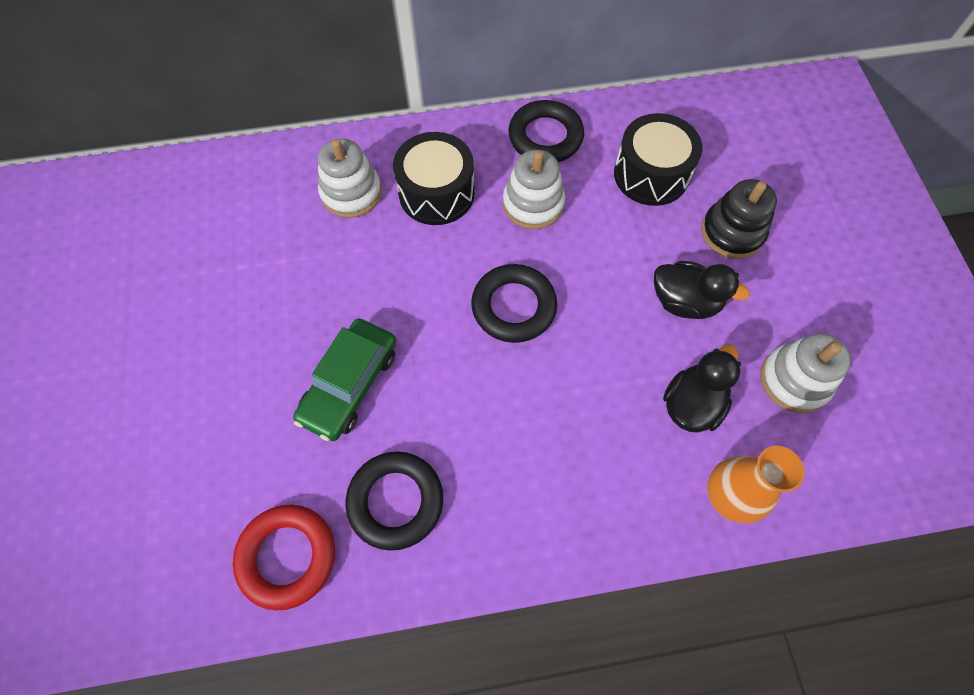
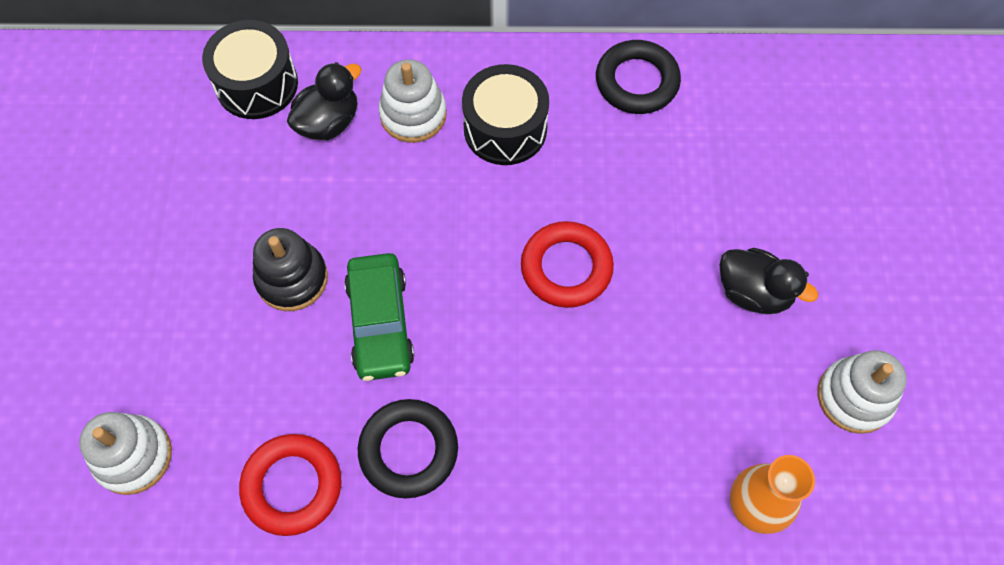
camera: 10 degrees right, 0 degrees up
green car [293,318,396,441] -> green car turned 45 degrees counterclockwise [344,253,415,381]
black ring [471,264,557,343] -> red ring [521,221,614,308]
white stacking toy [503,150,565,229] -> white stacking toy moved to [79,412,172,495]
black drum [614,113,703,206] -> black drum moved to [202,20,298,119]
black duck [663,344,741,432] -> black duck moved to [287,62,362,140]
black stacking toy [701,179,777,259] -> black stacking toy moved to [253,228,328,311]

